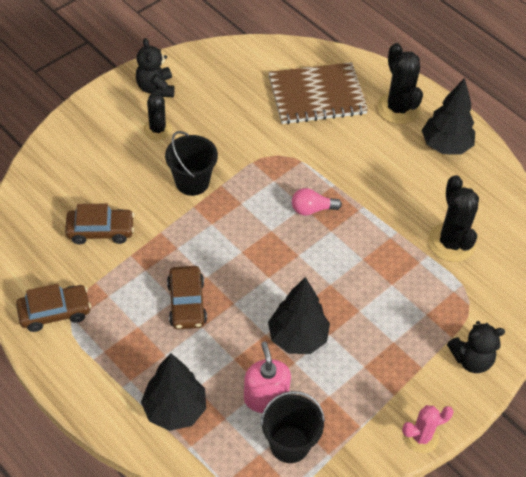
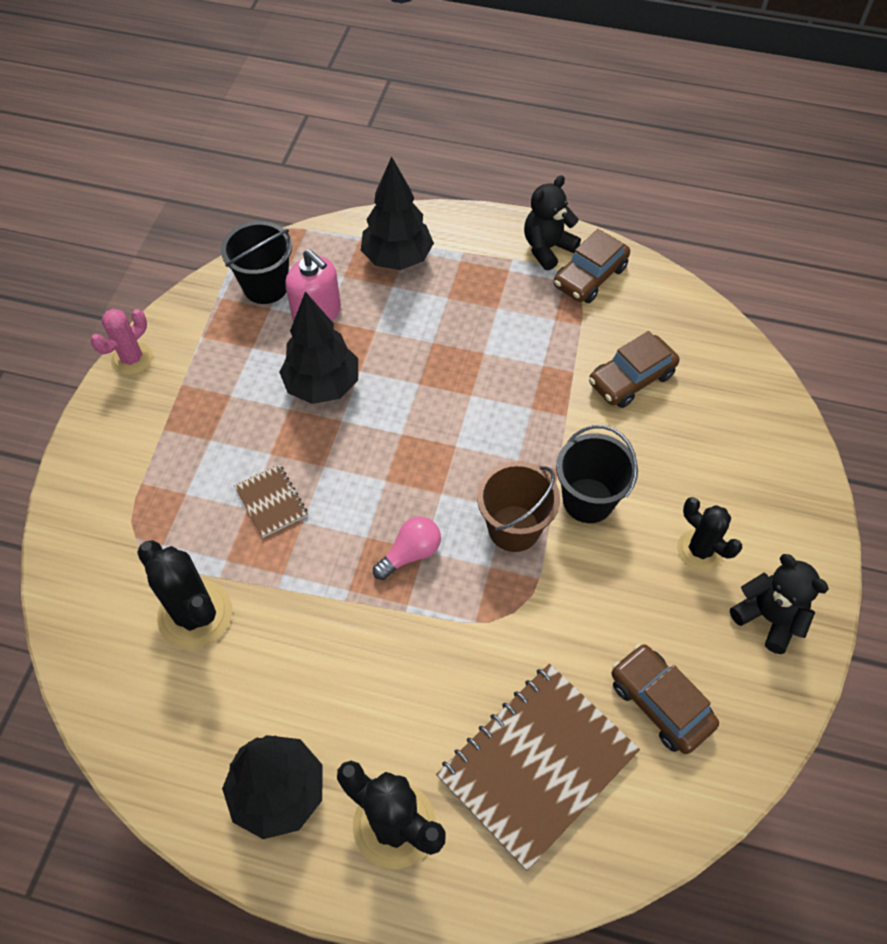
camera: 150 degrees right, 5 degrees up
brown car [167,266,207,329] -> brown car moved to [612,644,719,754]
black teddy bear [447,321,505,373] -> black teddy bear moved to [524,175,581,270]
none -> brown notebook [234,464,308,538]
none -> brown bucket [477,461,560,552]

